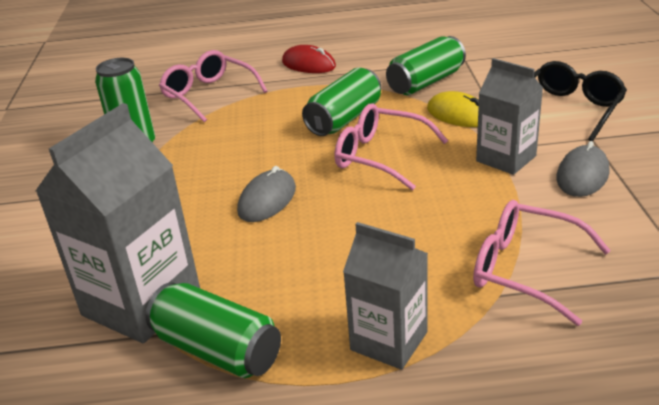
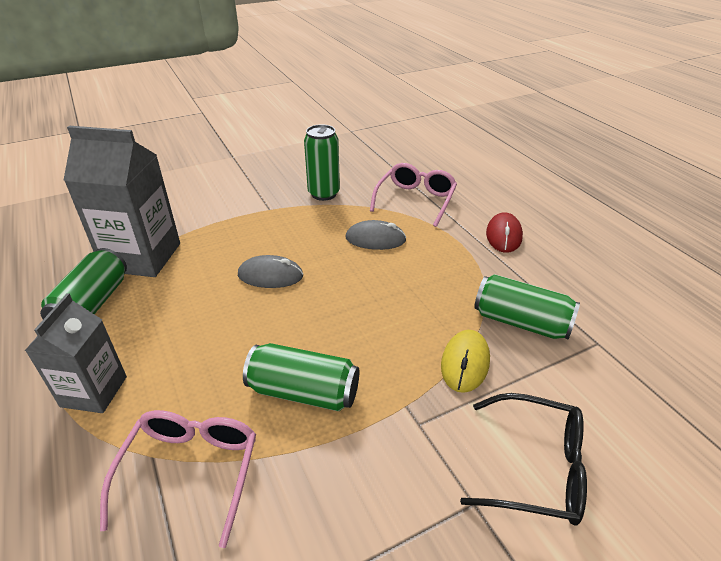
camera: 65 degrees right, 5 degrees up
green can [302,68,381,136] -> green can moved to [243,343,359,411]
pink glasses [335,103,448,190] -> none
grey carton [476,58,543,175] -> none
grey mouse [556,141,609,197] -> grey mouse moved to [345,220,407,250]

